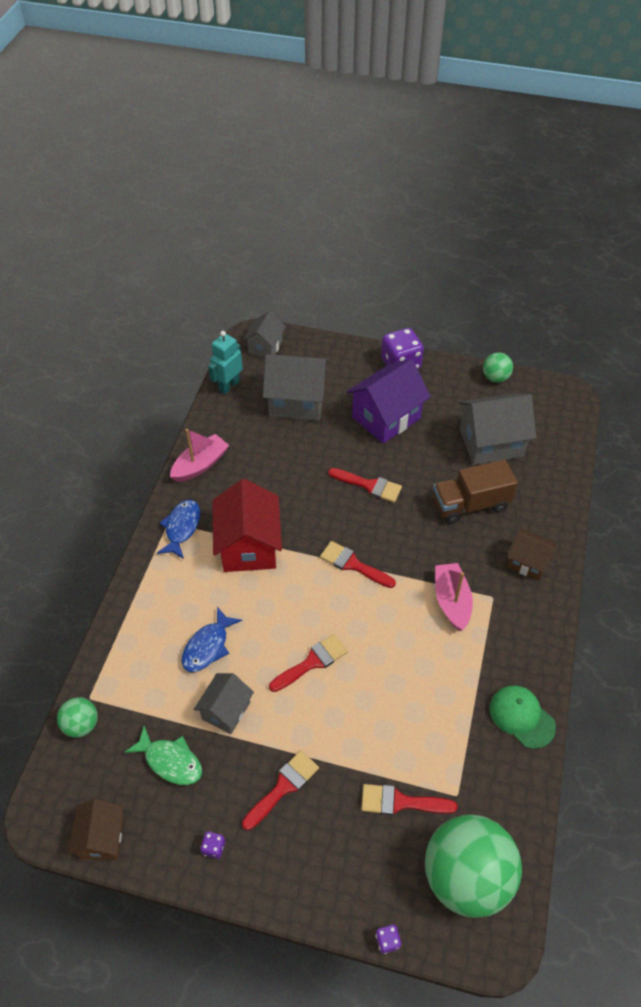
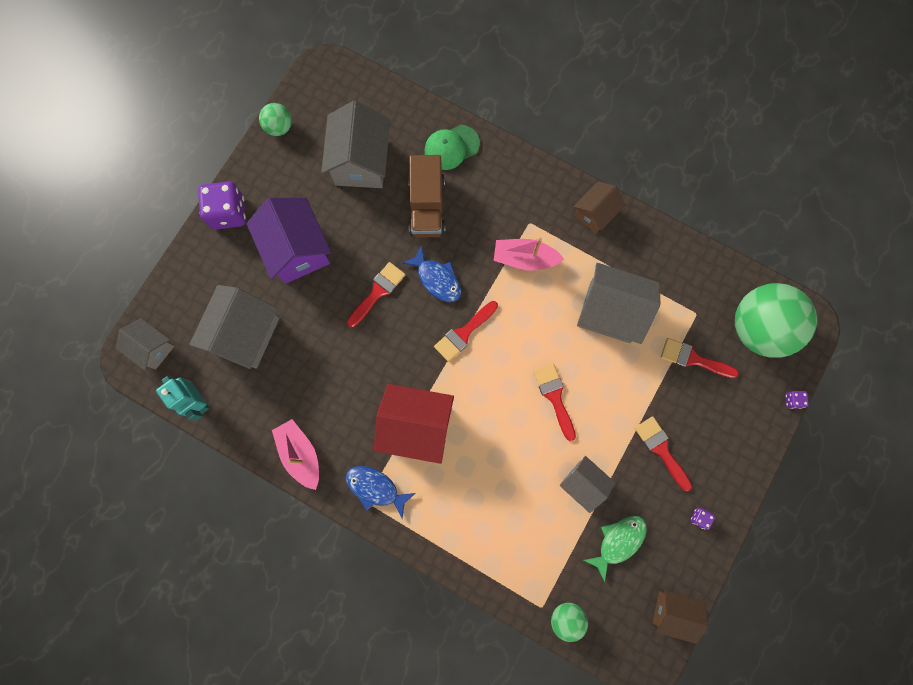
camera: 75 degrees left, 25 degrees up
blue fish [182,607,242,672] -> blue fish moved to [402,245,461,302]
red brush [361,784,457,815] -> red brush turned 90 degrees clockwise [661,338,739,378]
green cap [490,685,556,749] -> green cap moved to [425,125,480,170]
brown house [507,528,558,581] -> brown house moved to [574,181,625,234]
none -> grey house [577,263,660,344]

